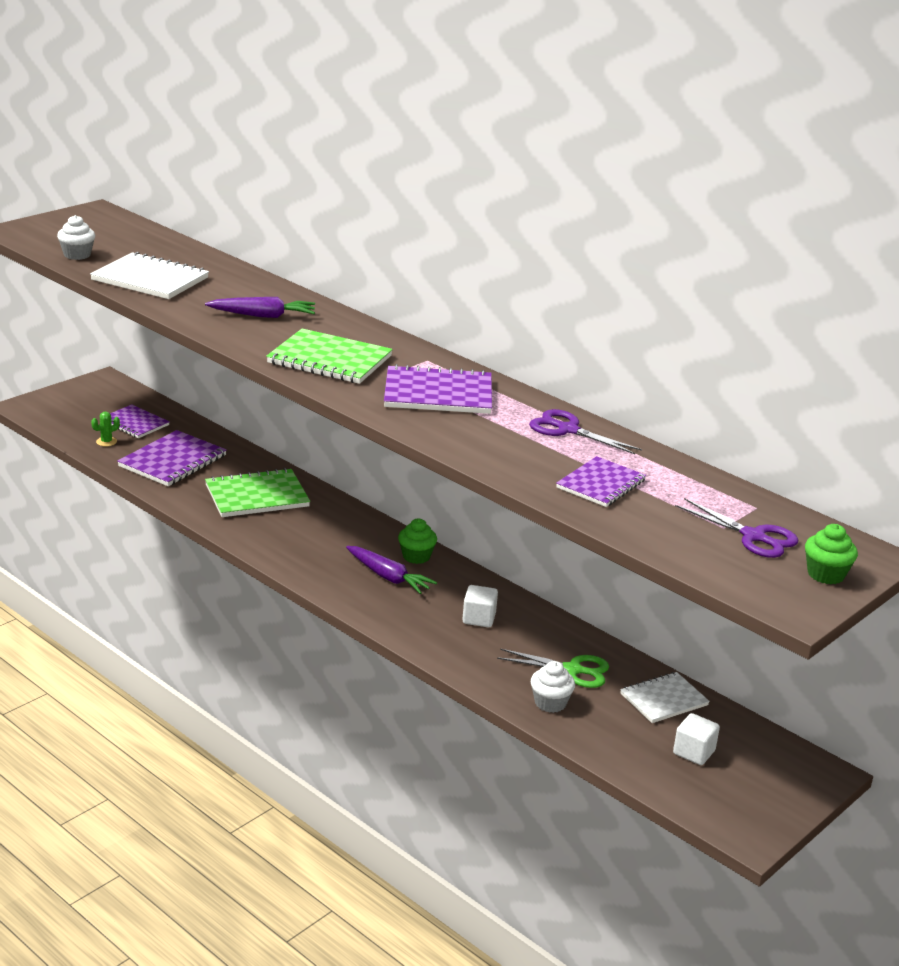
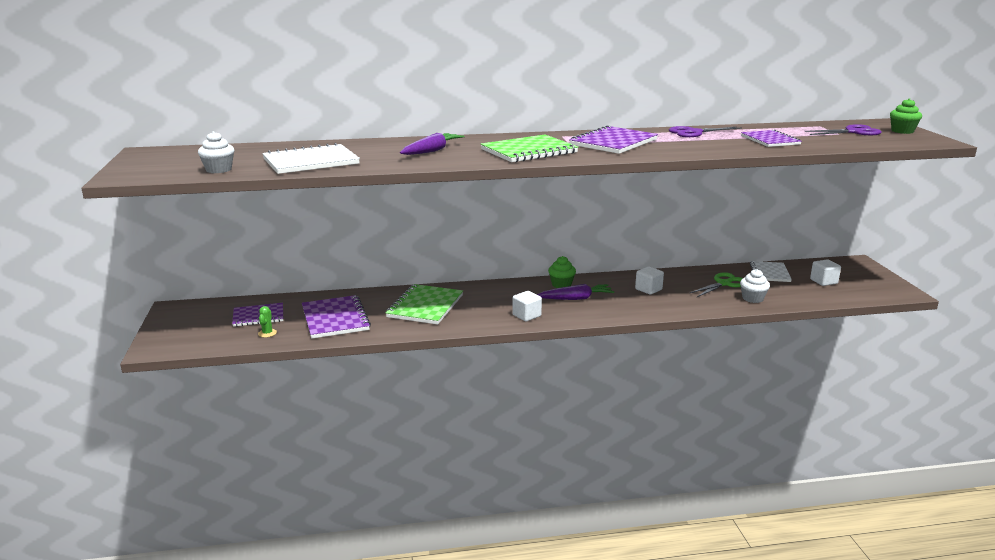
camera: 50 degrees left, 5 degrees down
none -> white cube [512,291,542,321]

